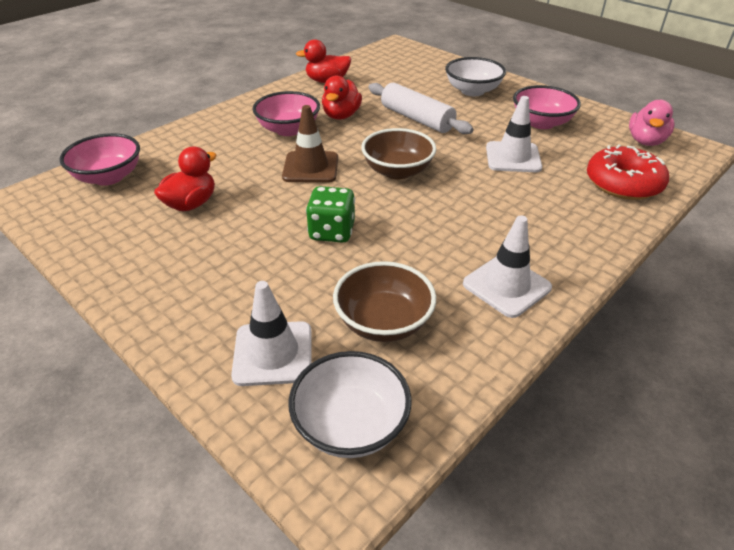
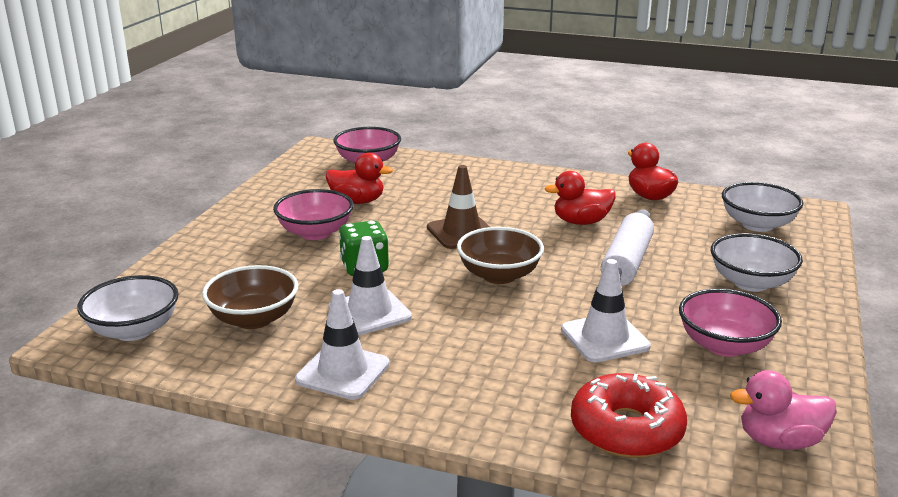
camera: 65 degrees right, 15 degrees down
white traffic cone [231,281,311,386] -> white traffic cone moved to [328,236,412,335]
pink bowl [252,91,320,136] -> pink bowl moved to [273,189,354,240]
none -> white bowl [722,182,803,232]

